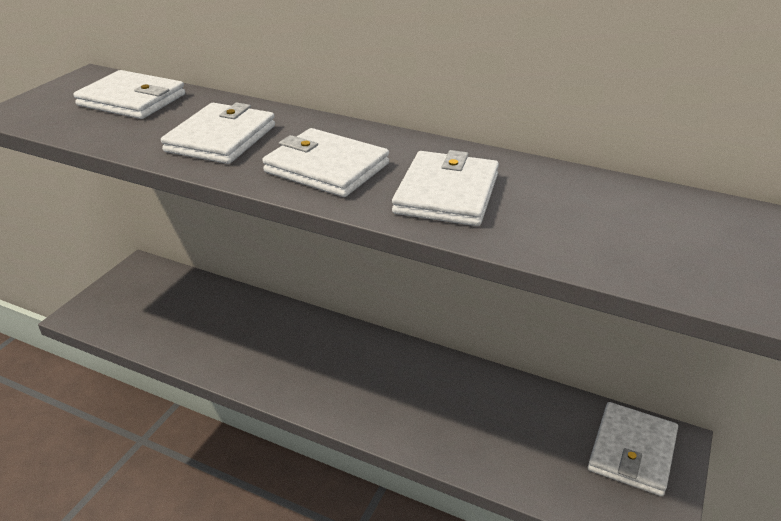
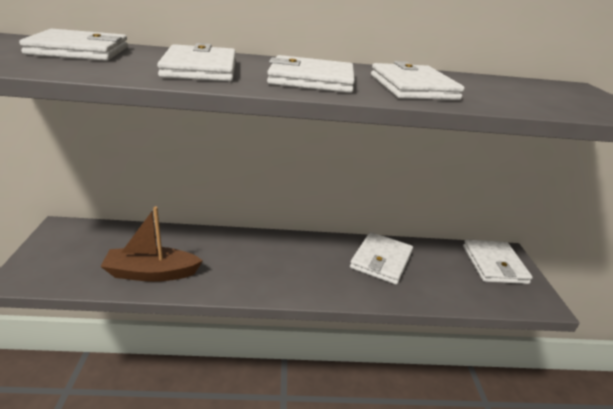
camera: 30 degrees left, 5 degrees down
none -> brown boat [100,207,203,282]
none -> white wallet [350,232,413,285]

